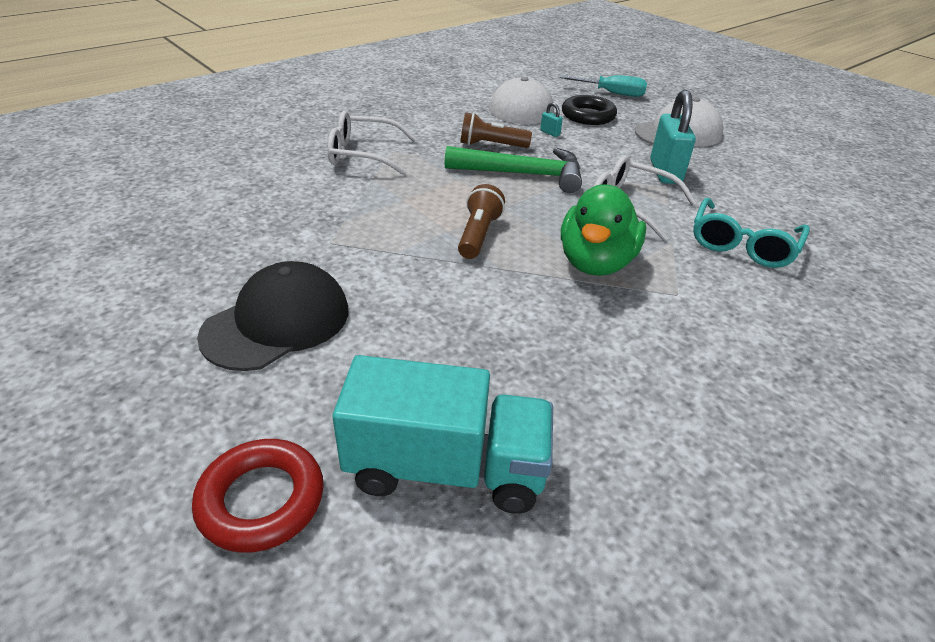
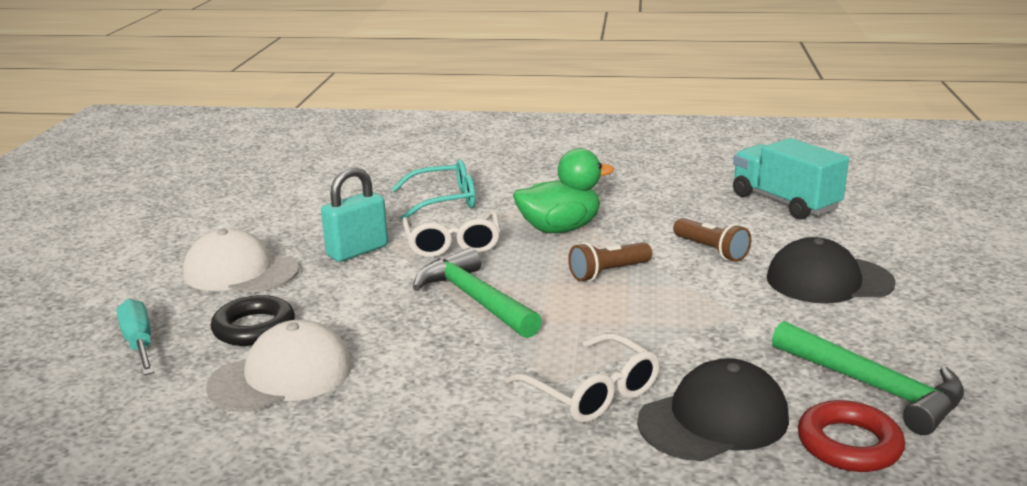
camera: 130 degrees left, 15 degrees down
red ring [192,439,324,553] -> red ring moved to [798,400,905,472]
brown flashlight [460,112,532,148] -> brown flashlight moved to [673,218,751,262]
turquoise padlock [540,102,563,137] -> none
none -> black cap [637,358,789,461]
none -> green hammer [772,321,964,435]

